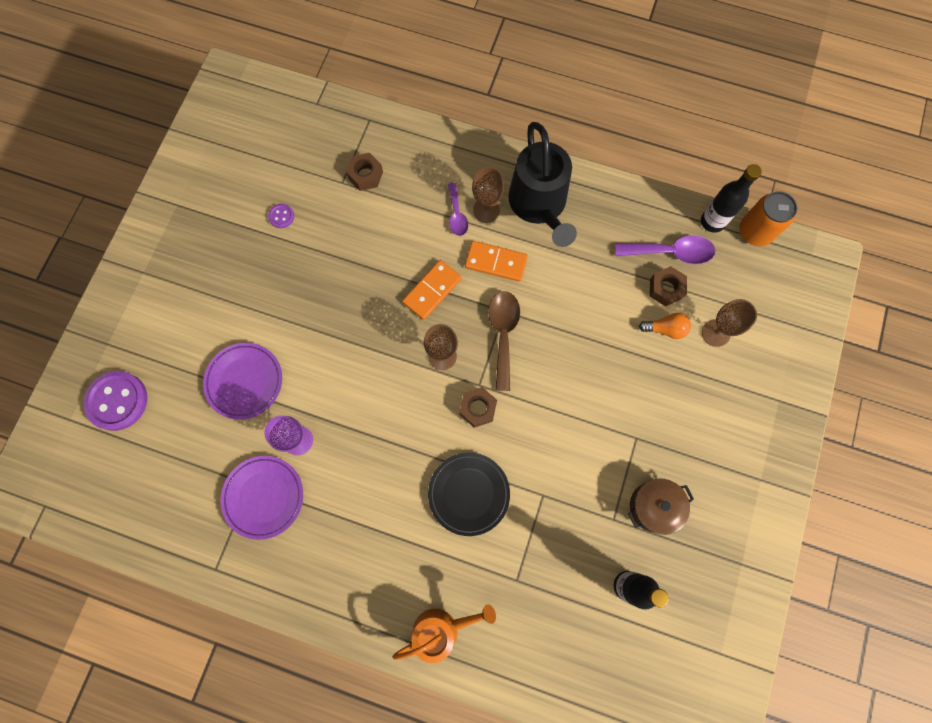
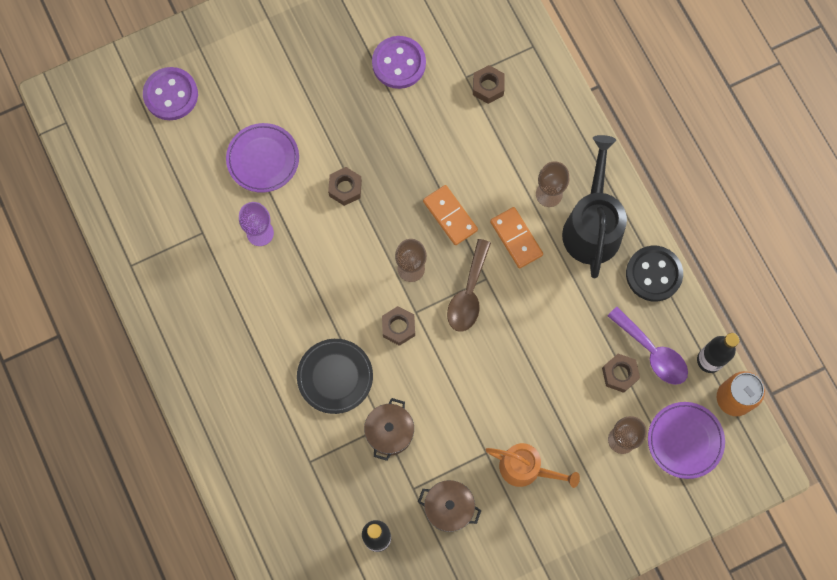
camera: 45 degrees right, 0 degrees up
purple plate [220,456,303,540] -> purple plate moved to [648,402,725,479]
purple button [268,204,294,228] -> purple button [372,36,426,89], size x2.17
orange watering can [393,604,496,663] -> orange watering can moved to [486,443,580,488]
orange domino [402,260,462,320] -> orange domino turned 60 degrees clockwise [423,185,478,245]
purple spoon [448,183,468,236] -> none
brown spoon [488,291,520,391] -> brown spoon turned 150 degrees clockwise [447,239,491,332]
black watering can [508,122,577,247] -> black watering can turned 150 degrees clockwise [562,135,627,278]
orange light bulb [639,313,691,339] -> none
none -> brown nut [328,167,362,206]
none -> brown pot [364,398,414,461]
none -> black button [626,246,683,302]

